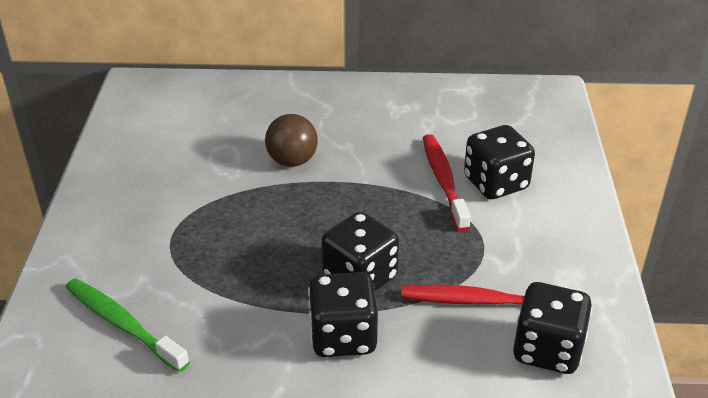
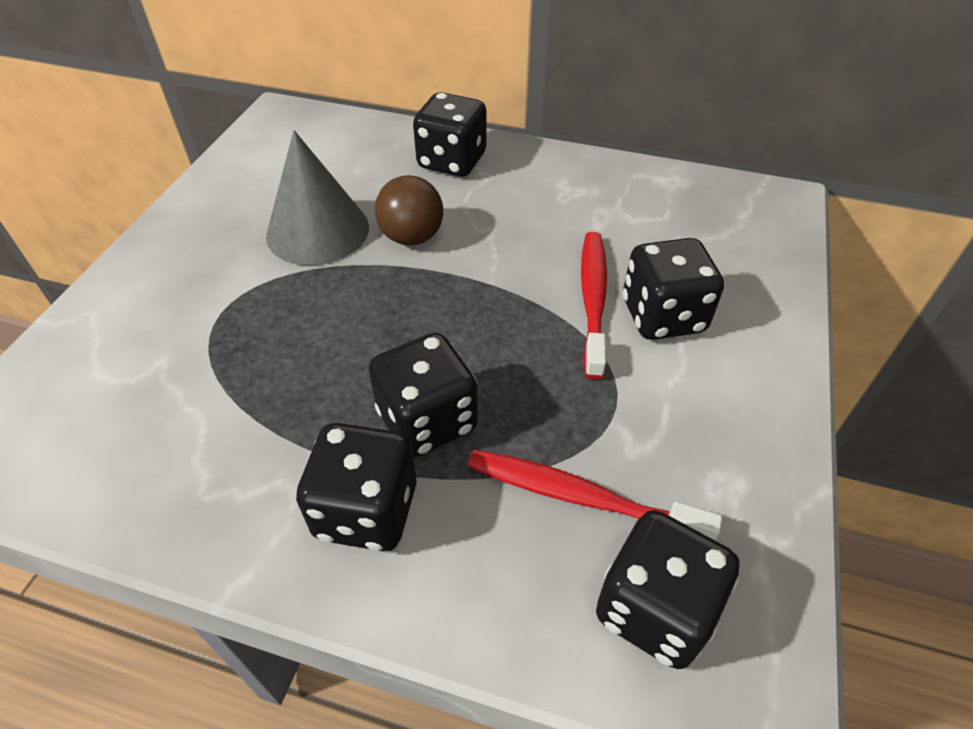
camera: 15 degrees right, 10 degrees up
green toothbrush [66,278,190,372] -> none
none -> grey cone [266,130,369,265]
none -> black dice [413,92,486,177]

